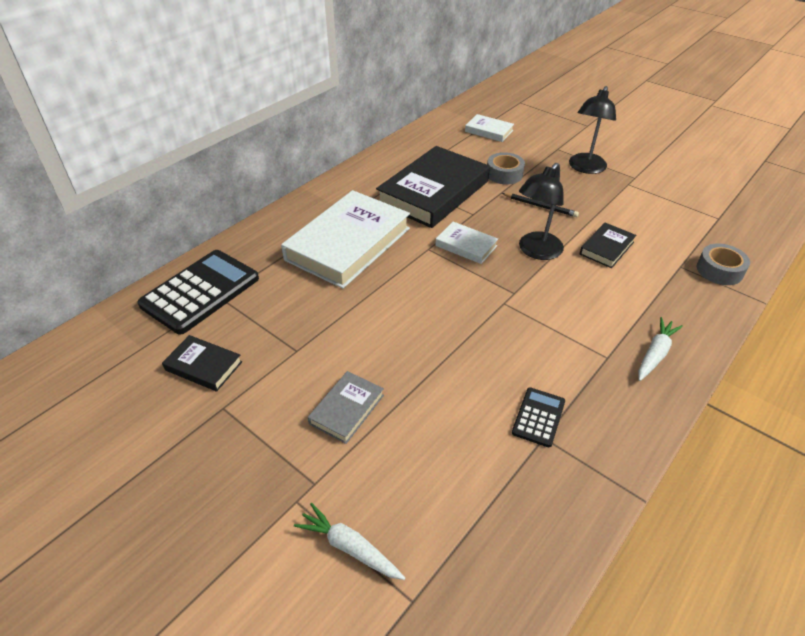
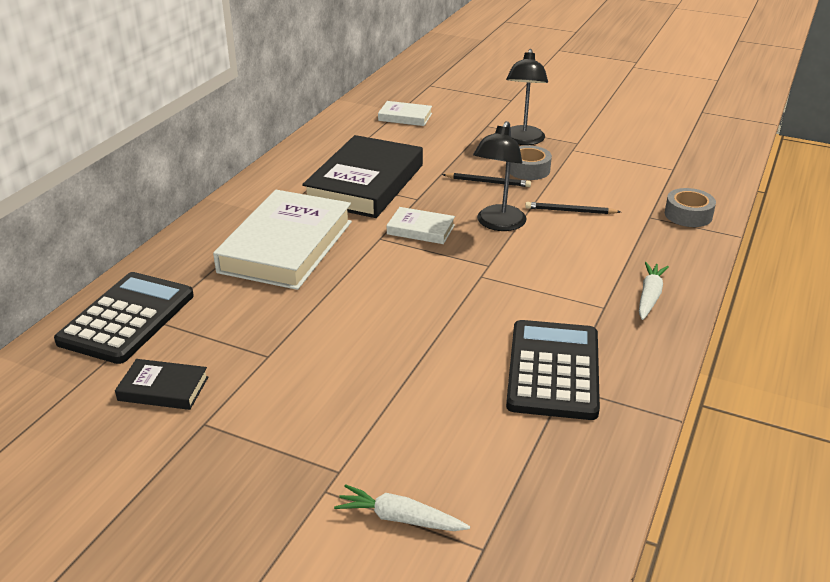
camera: 15 degrees left, 10 degrees down
grey book [308,371,384,444] -> none
grey tape [487,152,525,185] -> grey tape moved to [510,145,552,180]
black calculator [512,387,565,447] -> black calculator [506,320,600,420], size x2.03
black book [580,223,636,268] -> black pencil [525,202,621,214]

